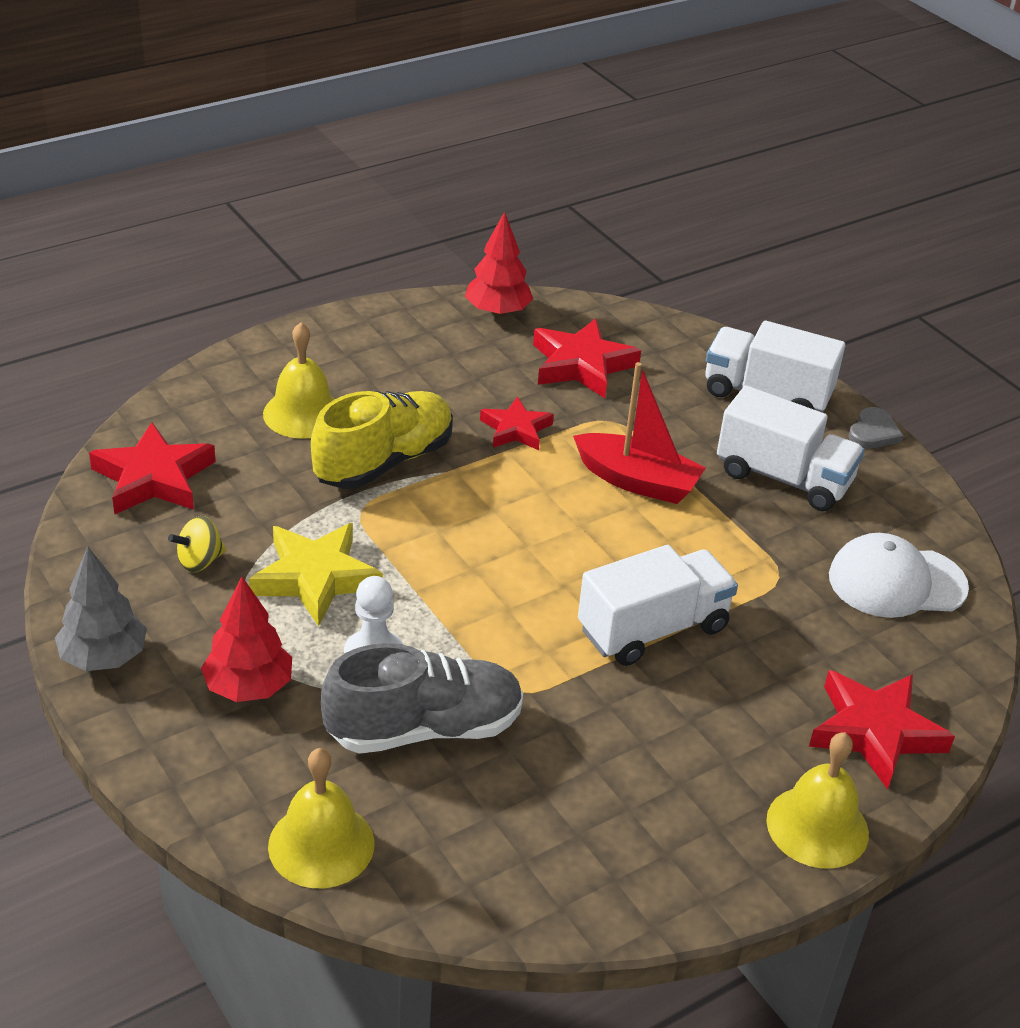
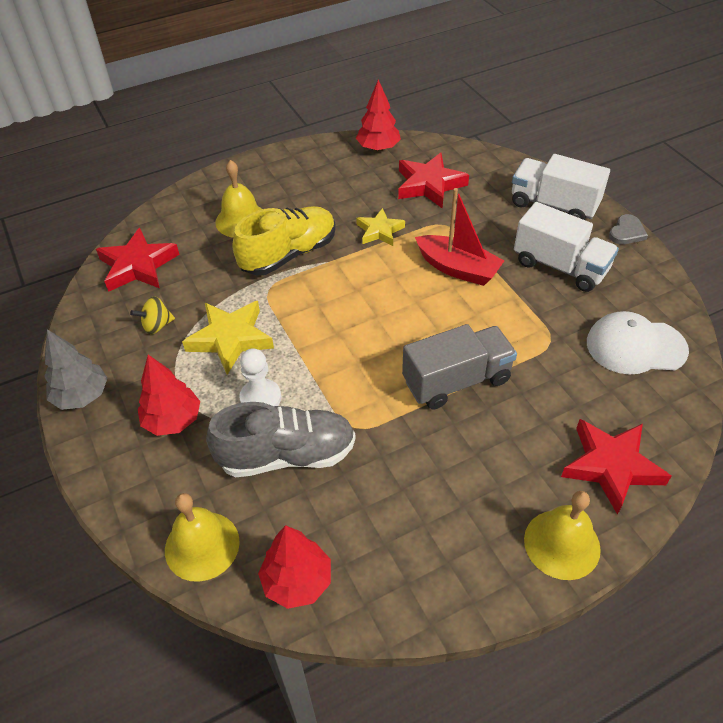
camera: 10 degrees right, 10 degrees up
red star [480,396,554,450] -> yellow star [356,208,405,246]
white truck [578,545,738,666] -> grey truck [402,324,517,409]
none -> red tree [258,525,331,609]

